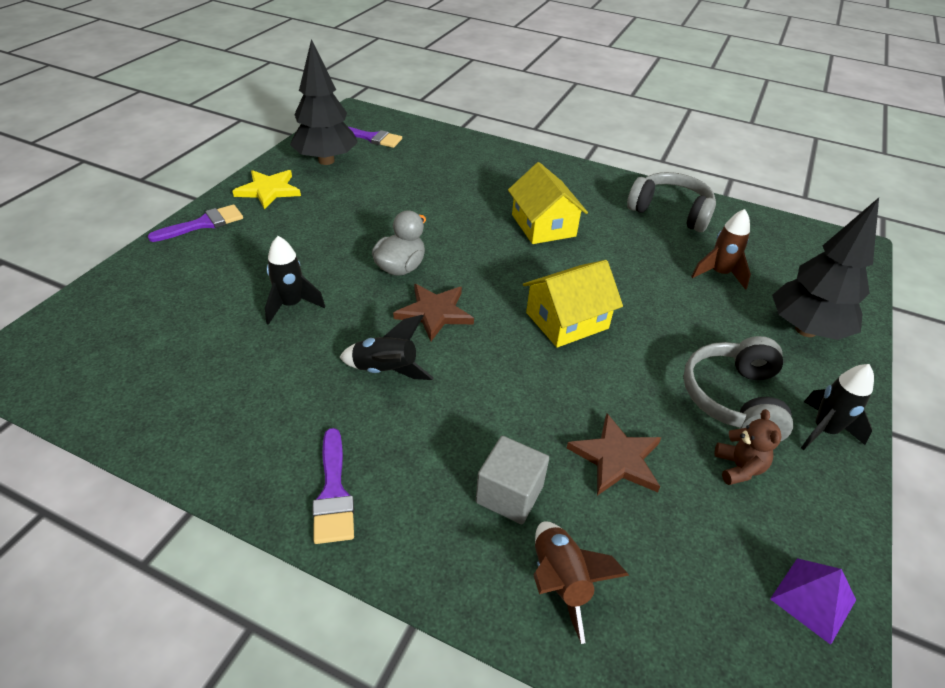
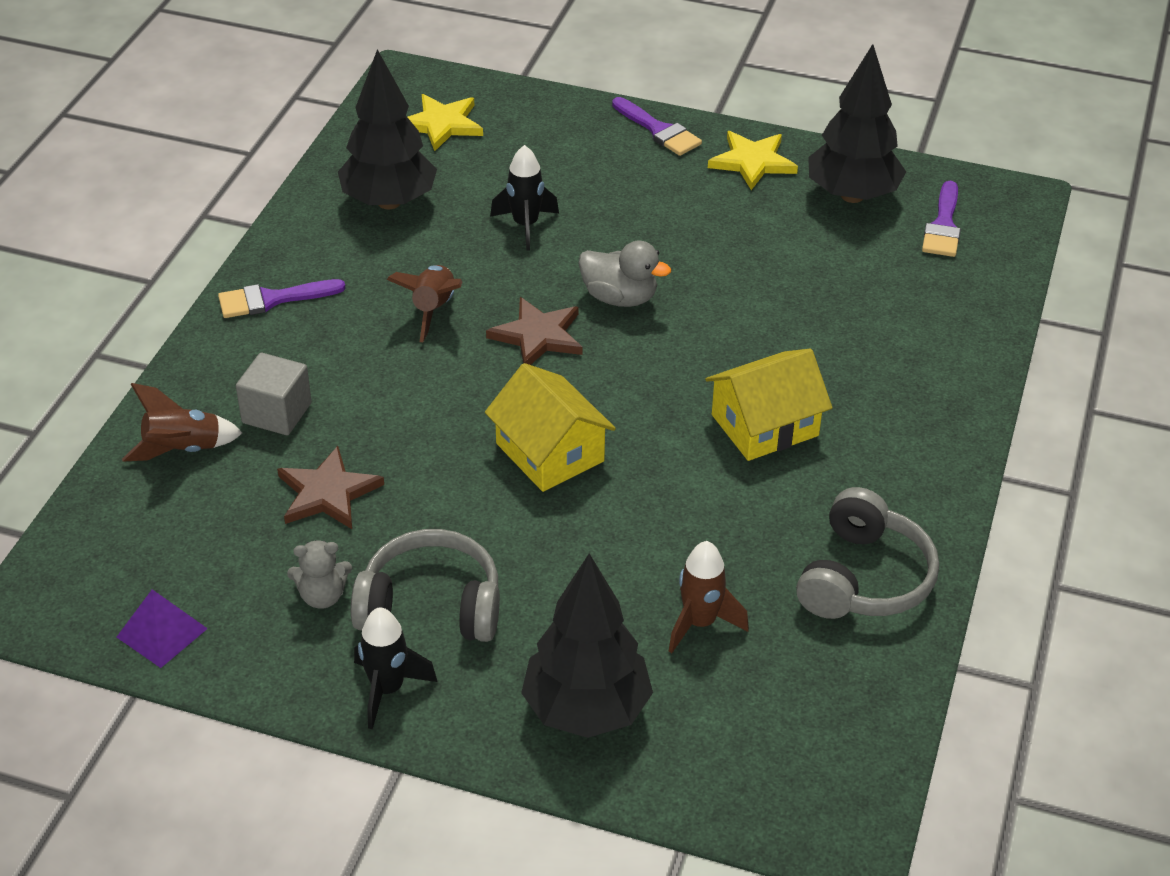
camera: 85 degrees right, 0 degrees up
black rocket [339,315,433,380] -> brown rocket [387,265,462,342]
brown teddy bear [714,409,781,485] -> grey teddy bear [287,540,352,609]
none -> black tree [338,49,437,209]
none -> yellow star [408,94,483,151]

